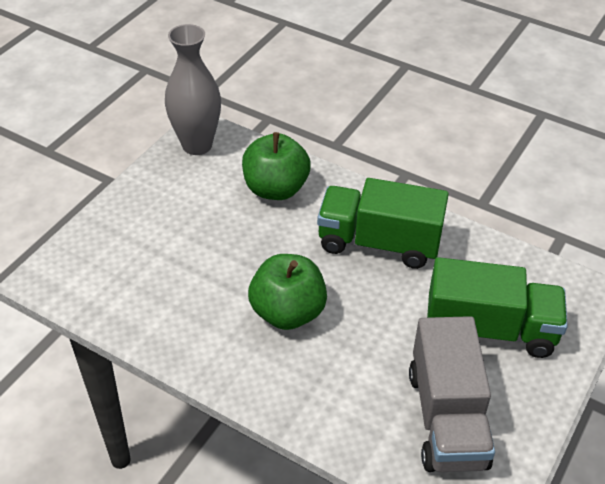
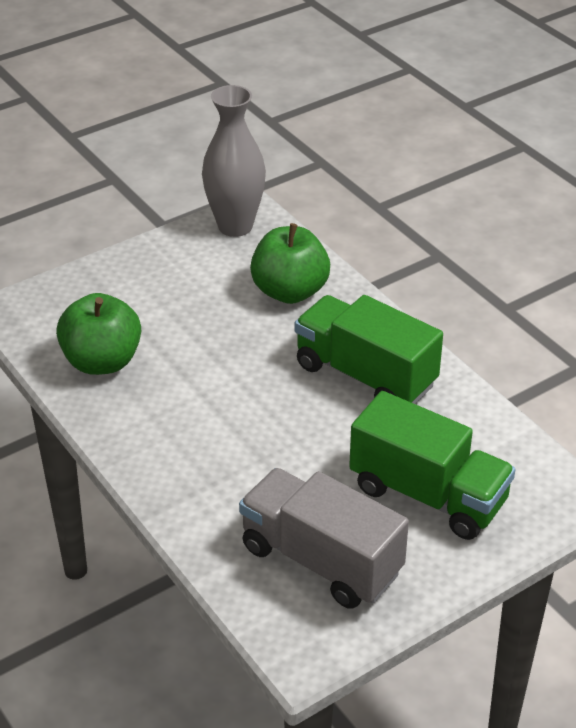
camera: 25 degrees right, 5 degrees down
green apple [248,254,327,330] -> green apple moved to [56,293,141,375]
grey truck [409,316,495,472] -> grey truck turned 105 degrees clockwise [239,468,409,609]

